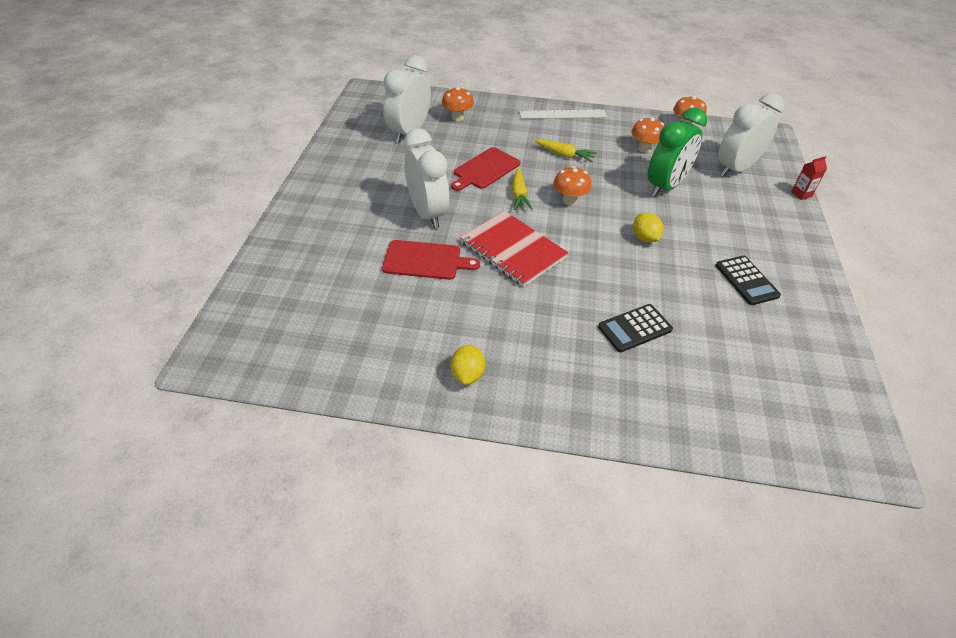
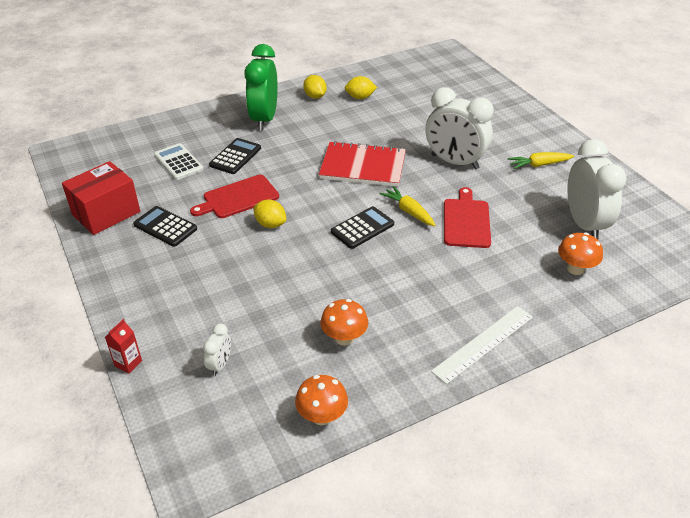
camera: 145 degrees right, 5 degrees down
red cutting board [382,240,480,280] -> red cutting board moved to [190,175,279,218]
yellow carrot [535,139,597,162] -> yellow carrot moved to [508,152,574,169]
orange mushroom [553,166,592,205] -> black calculator [331,206,394,249]
green clock [647,107,707,197] -> green clock moved to [244,44,278,131]
white clock [718,93,784,177] -> white clock [203,323,231,376], size x0.45
none -> red box [62,161,140,235]
none -> white calculator [154,143,204,180]
none -> yellow lemon [345,76,377,99]

